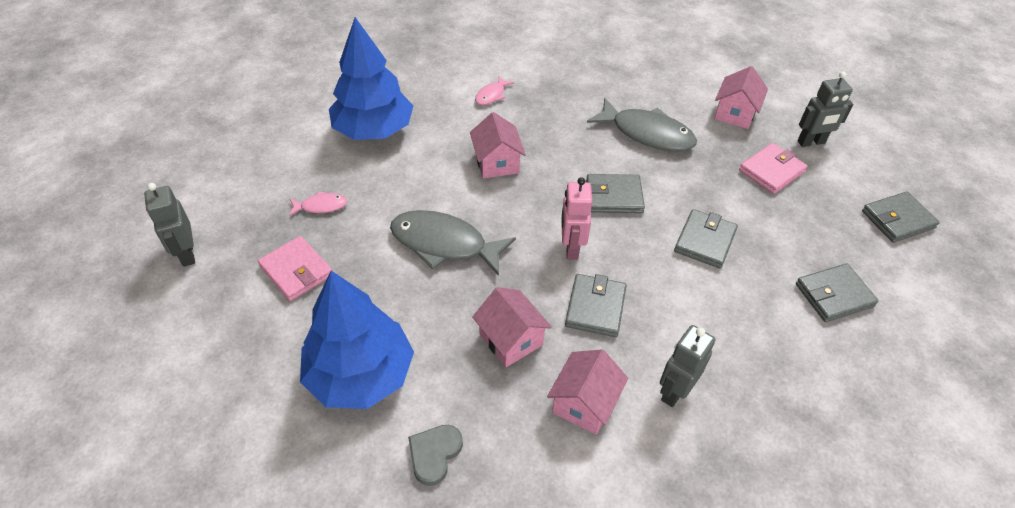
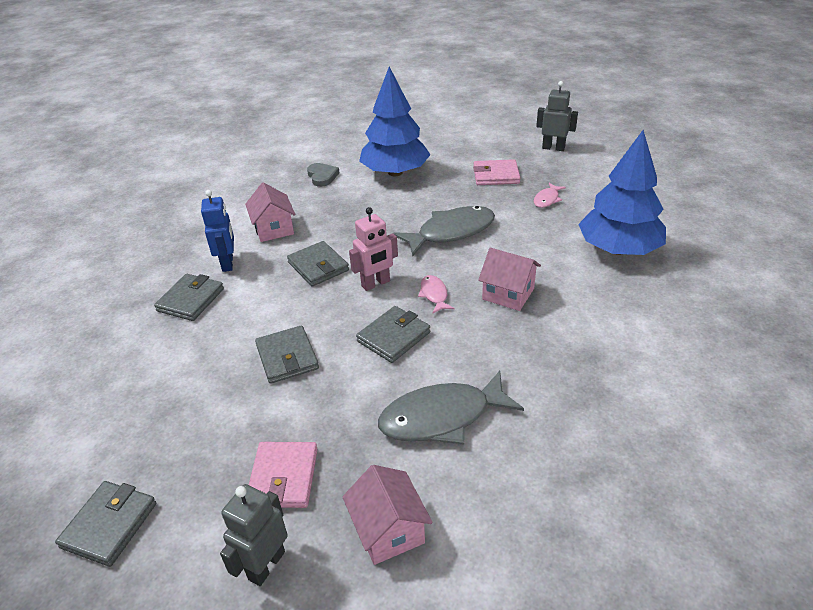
camera: 135 degrees right, 10 degrees down
pink house [472,287,552,367] -> none
pink fish [475,76,514,105] -> pink fish moved to [418,275,454,313]
pink robot [561,177,592,260] -> pink robot turned 105 degrees clockwise [349,207,398,291]
grey robot [660,325,715,407] -> blue robot [201,190,234,272]
grey wallet [796,263,879,322] -> grey wallet moved to [154,274,224,321]

